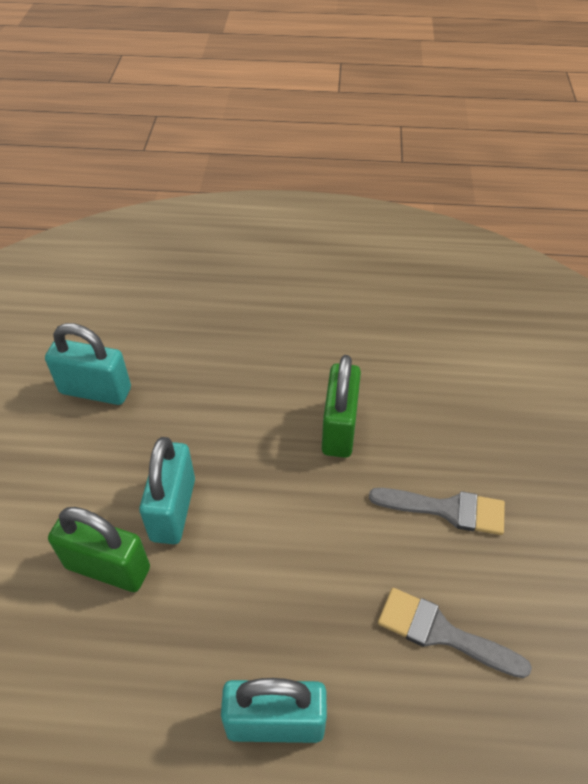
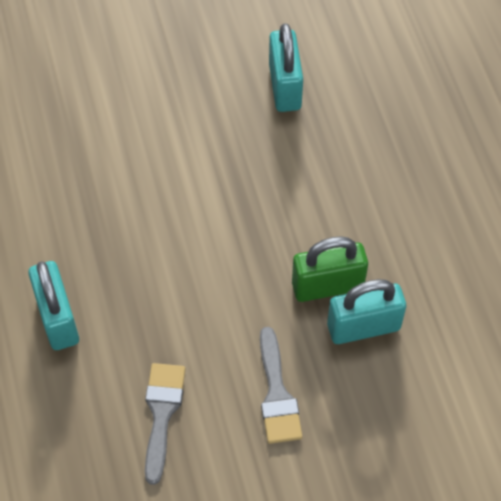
camera: 70 degrees right, 10 degrees up
green padlock [48,507,150,592] -> none
turquoise padlock [139,437,195,544] -> turquoise padlock moved to [327,279,406,344]

